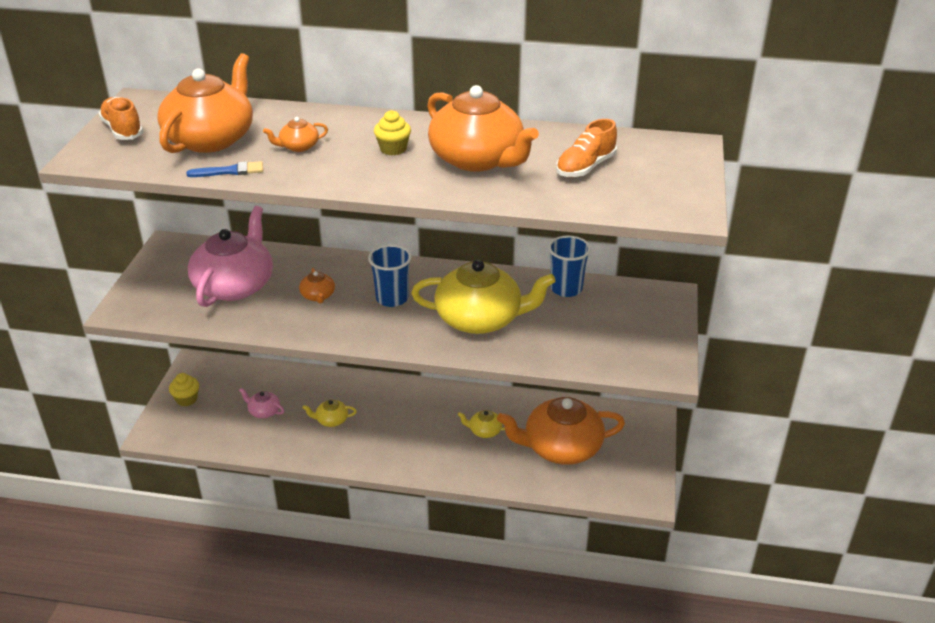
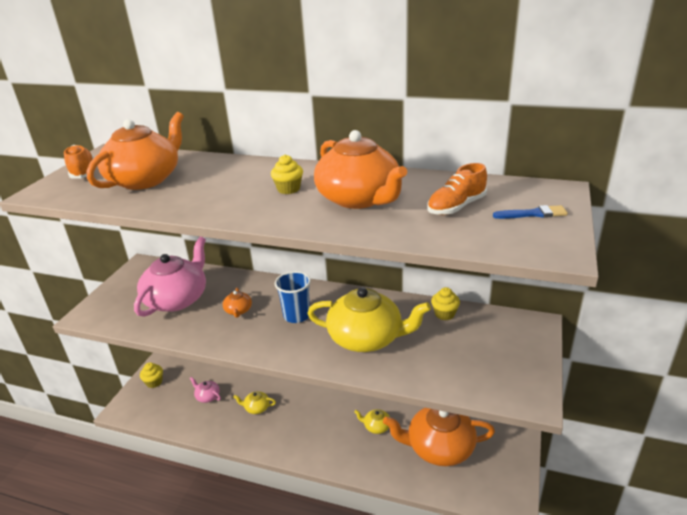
camera: 10 degrees right, 5 degrees down
blue brush [186,161,263,177] -> blue brush moved to [493,205,568,219]
orange teapot [263,117,328,152] -> none
blue cup [548,236,591,297] -> yellow cupcake [431,287,460,320]

